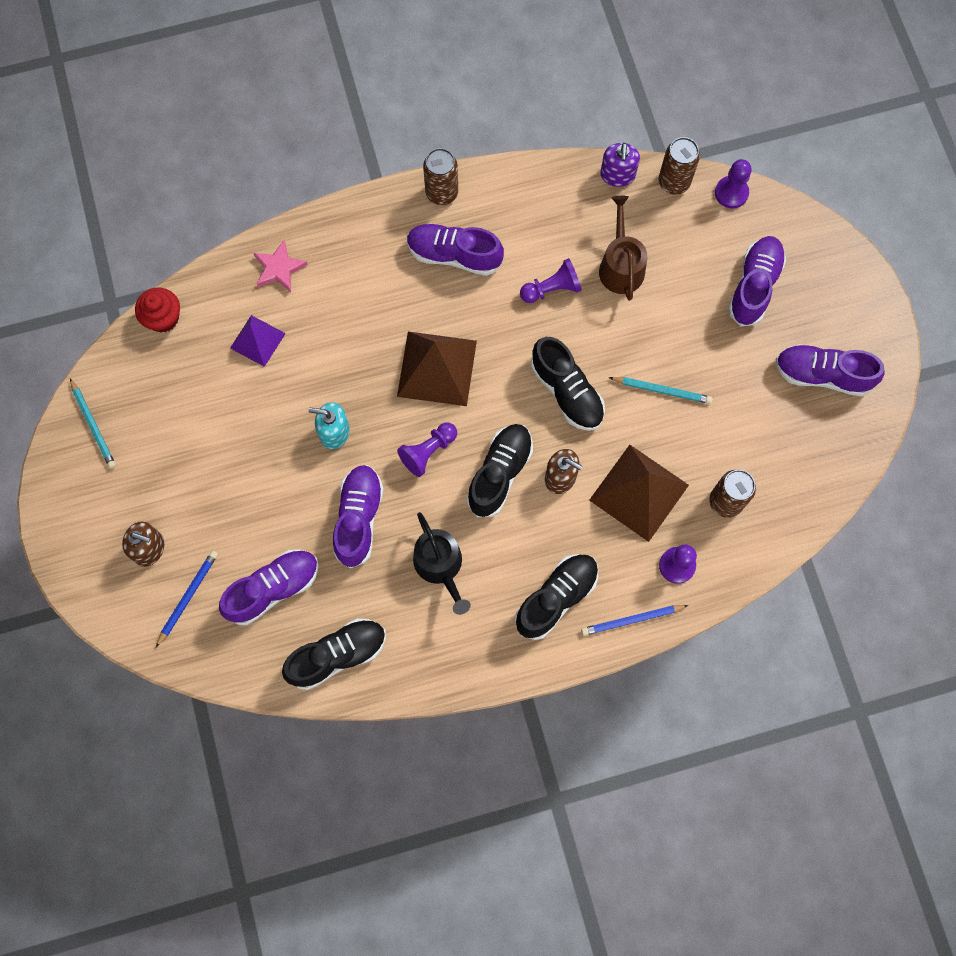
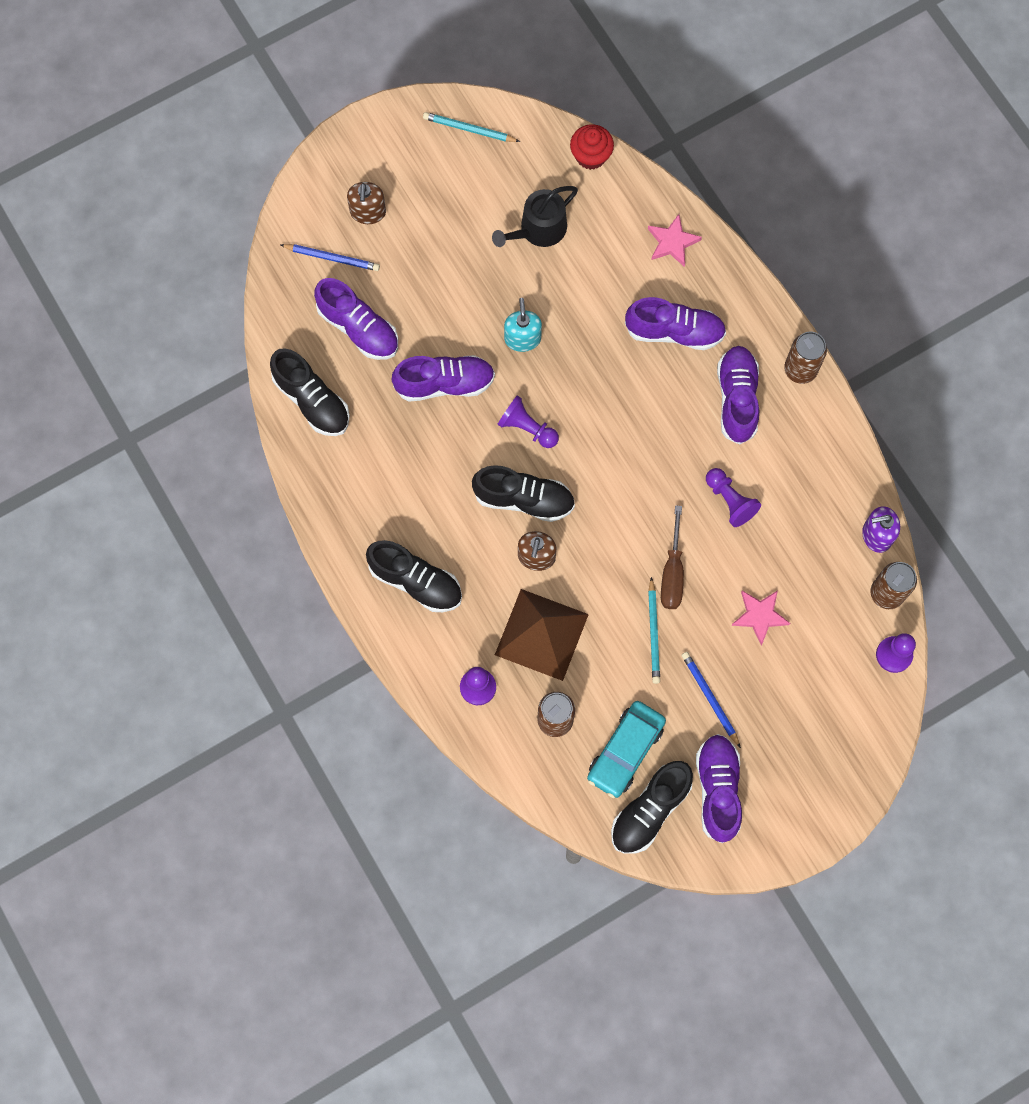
camera: 75 degrees right, 0 degrees up
turquoise pencil [70,378,116,469] -> turquoise pencil turned 60 degrees clockwise [423,112,520,142]
purple pyramid [230,315,286,367] -> none
brown pyramid [397,331,477,406] -> none
black watering can [413,512,471,615] -> black watering can moved to [492,186,578,247]
black shoe [531,337,605,431] -> black shoe moved to [611,761,693,854]
blue pencil [581,605,689,636] -> blue pencil moved to [682,652,741,748]
brown watering can [599,196,647,301] -> none
purple shoe [728,236,786,326] -> purple shoe moved to [625,297,726,350]
none -> turquoise car [587,701,666,798]
none -> brown screwdriver [661,505,684,609]
none -> pink star [731,590,790,646]

